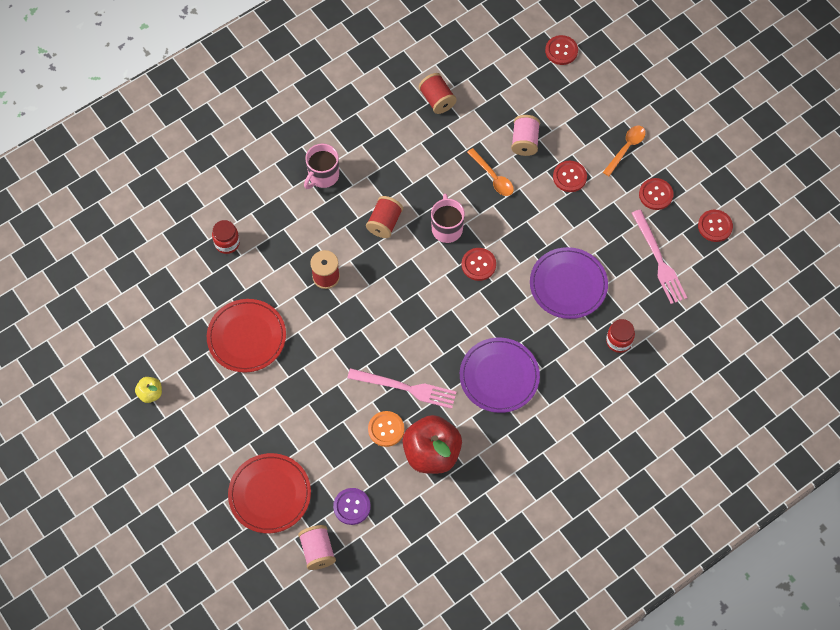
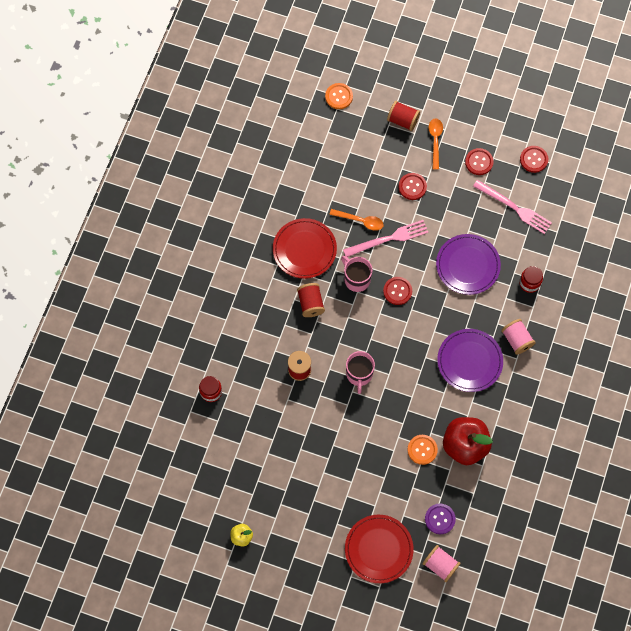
camera: 35 degrees left, 5 degrees up
red plate [207,299,286,373] -> red plate moved to [273,218,337,279]
pink mug [304,144,339,189] -> pink mug moved to [346,351,375,394]
pink fork [347,368,457,409] -> pink fork moved to [343,220,428,257]
red spool [419,73,457,114] -> red spool moved to [387,101,420,131]
pink spool [511,115,540,156] -> pink spool moved to [501,319,536,355]
red button [545,35,578,65] -> orange button [325,83,353,109]

